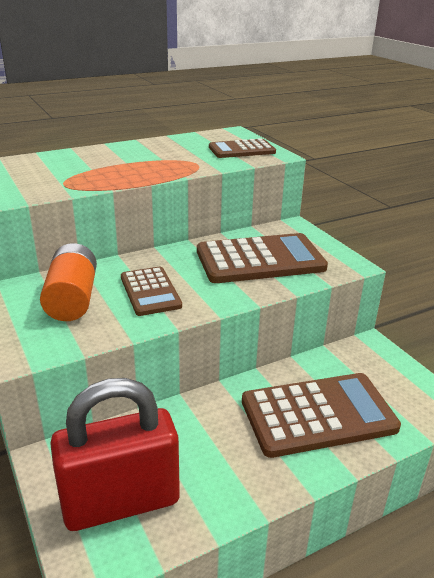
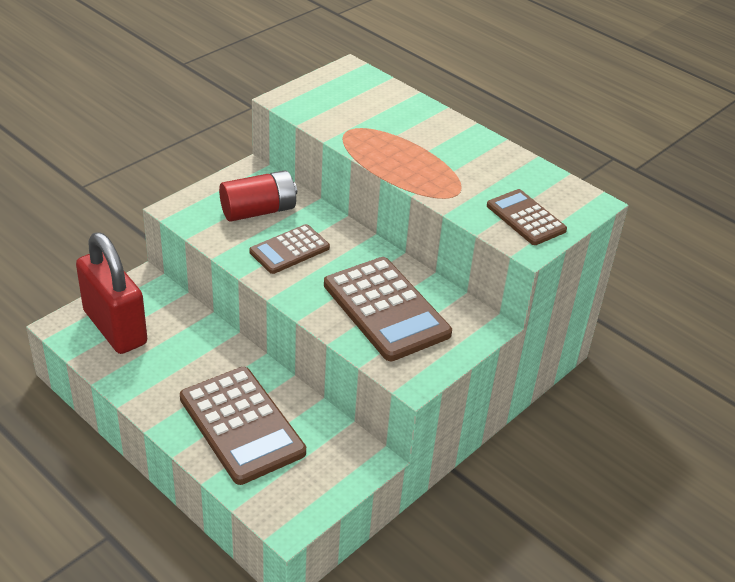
camera: 70 degrees right, 10 degrees up
orange battery [40,243,97,321] -> red battery [219,170,297,222]

